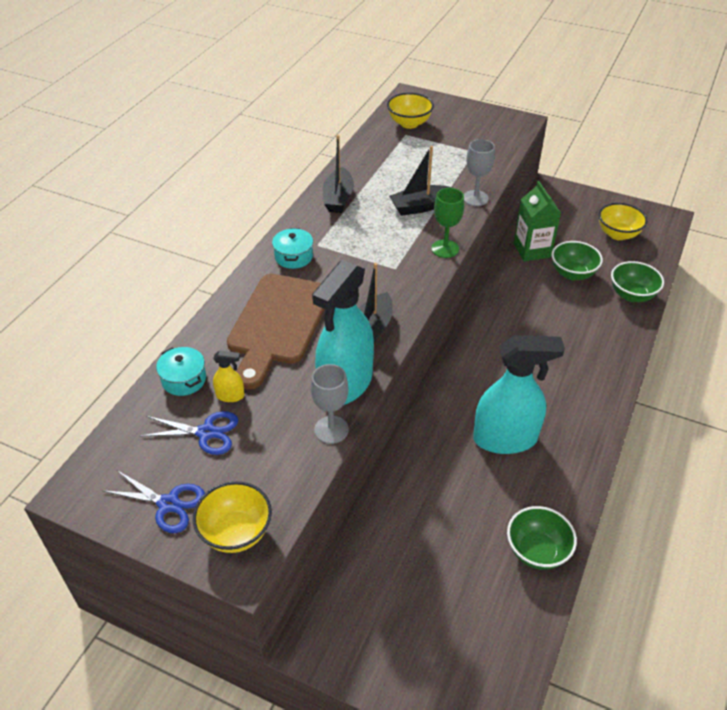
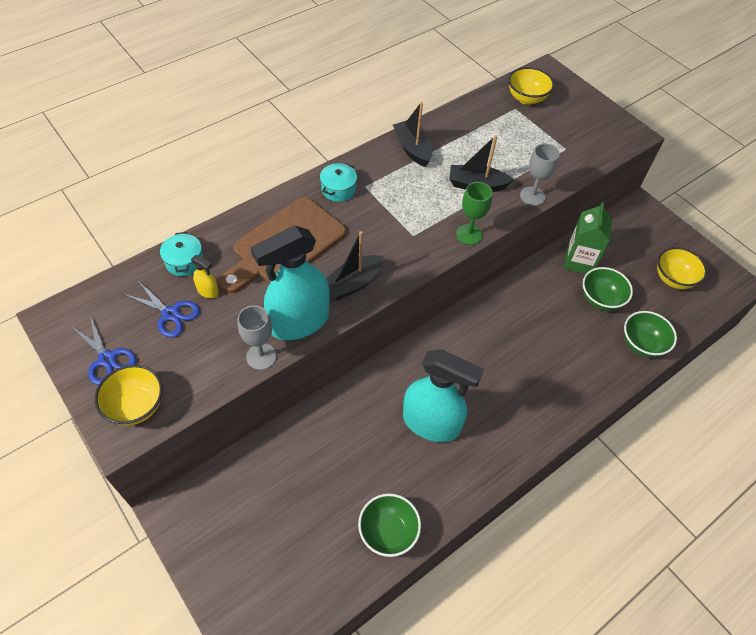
camera: 25 degrees right, 10 degrees up
black boat [323,135,354,213] -> black boat turned 120 degrees clockwise [393,102,432,167]

